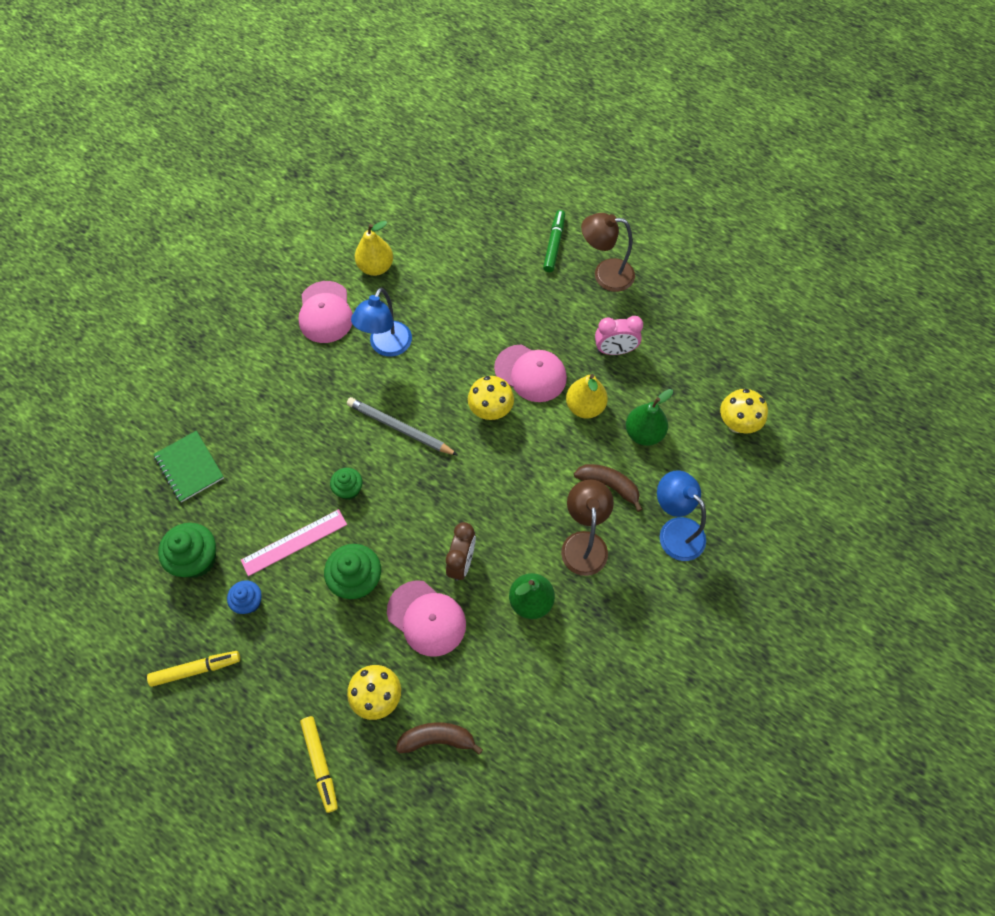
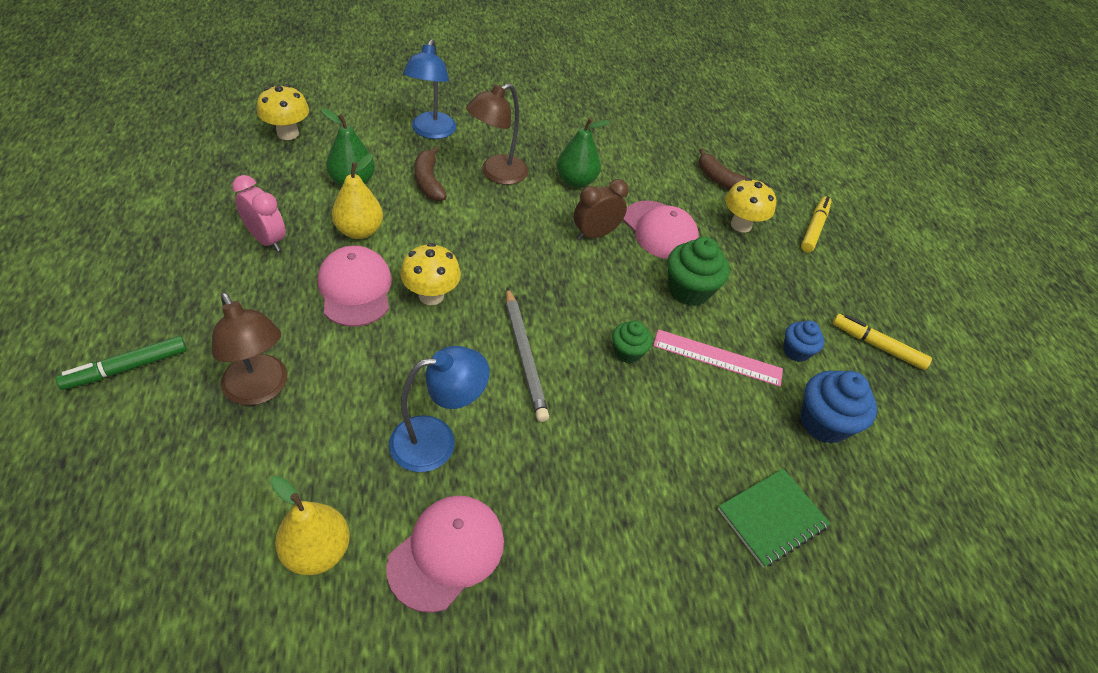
camera: 140 degrees left, 15 degrees down
green notebook [153,431,224,502] -> green notebook turned 45 degrees clockwise [718,468,831,568]
green cupcake [158,523,216,578] -> blue cupcake [800,371,877,444]
pink cap [387,580,466,657] -> pink cap turned 150 degrees clockwise [623,201,699,259]
brown lamp [581,213,635,292] -> brown lamp moved to [212,292,287,405]

